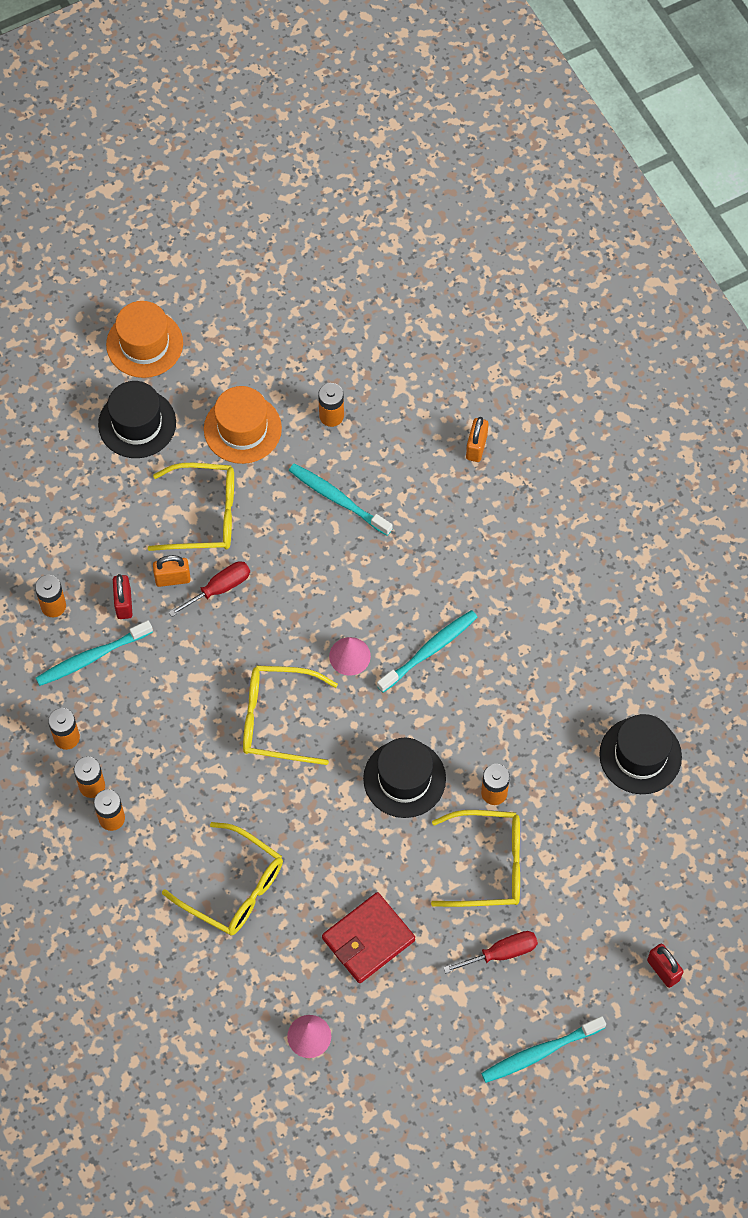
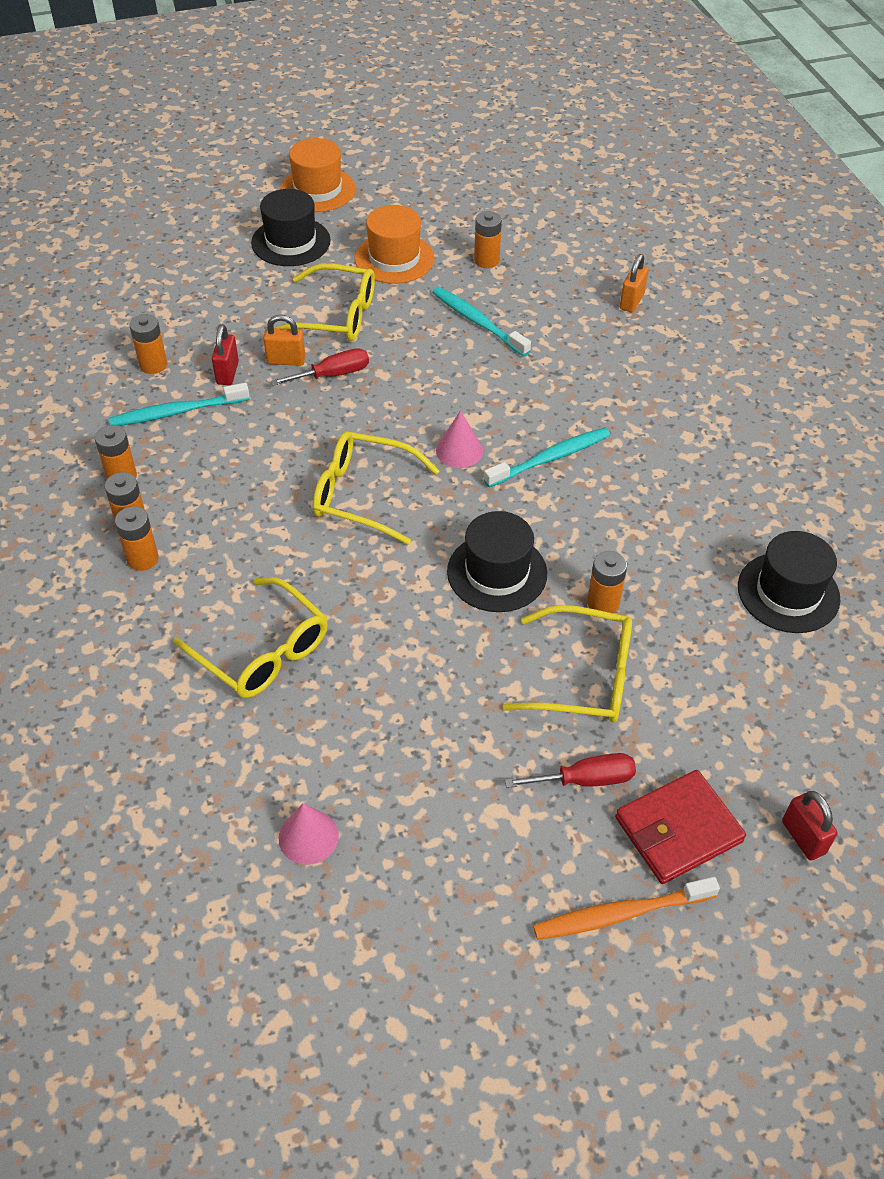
camera: 10 degrees right, 15 degrees down
red wallet [322,892,415,983] -> red wallet moved to [615,770,746,884]
turquoise toothbrush [481,1016,606,1083] -> orange toothbrush [533,877,720,940]

